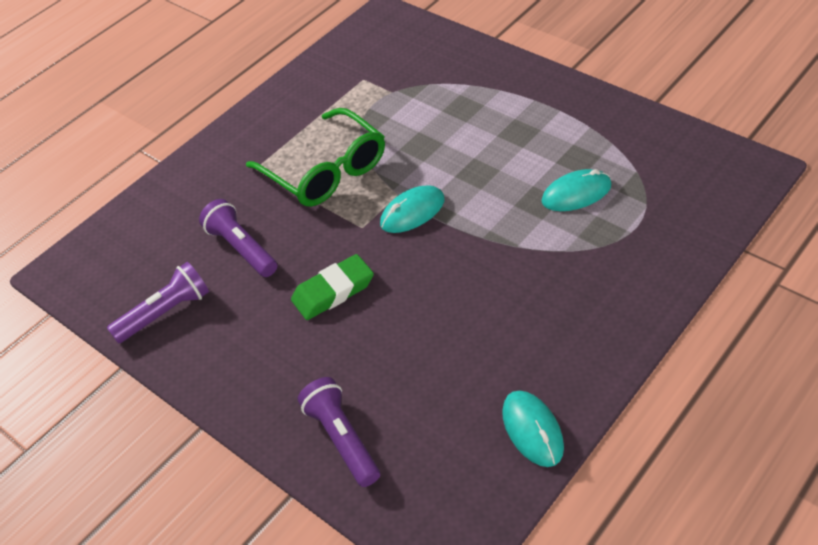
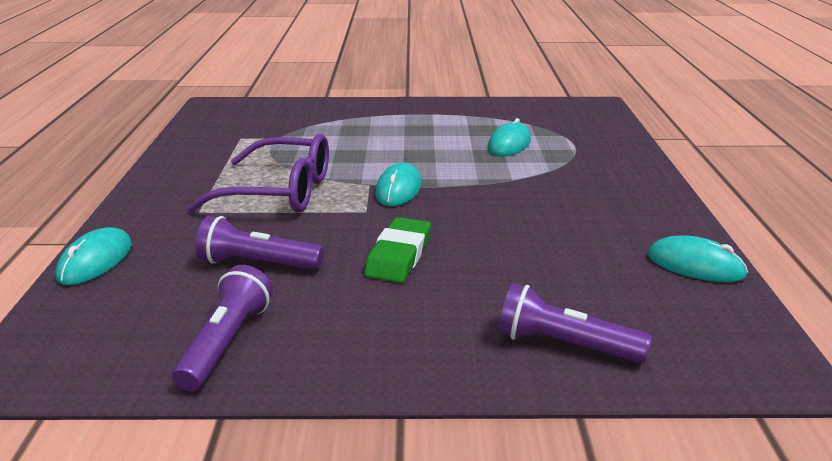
camera: 45 degrees left, 20 degrees down
green glasses [246,108,385,207] -> purple glasses [187,134,329,213]
none -> turquoise mouse [55,227,132,285]

